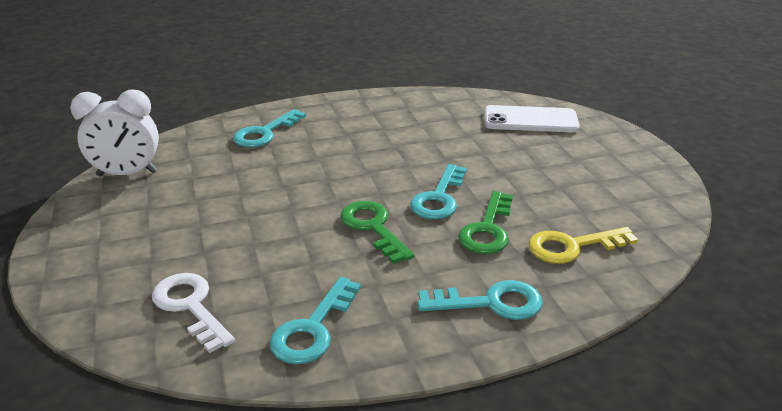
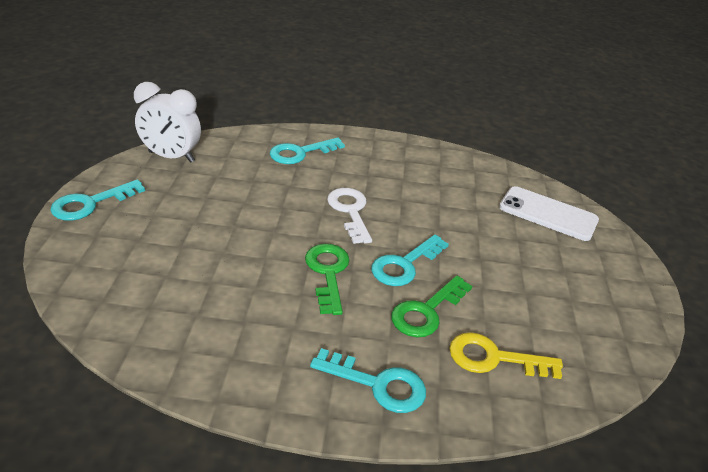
camera: 20 degrees right, 5 degrees up
white key [152,273,235,353] -> white key moved to [327,188,372,244]
turquoise key [269,277,361,364] -> turquoise key moved to [50,179,145,221]

